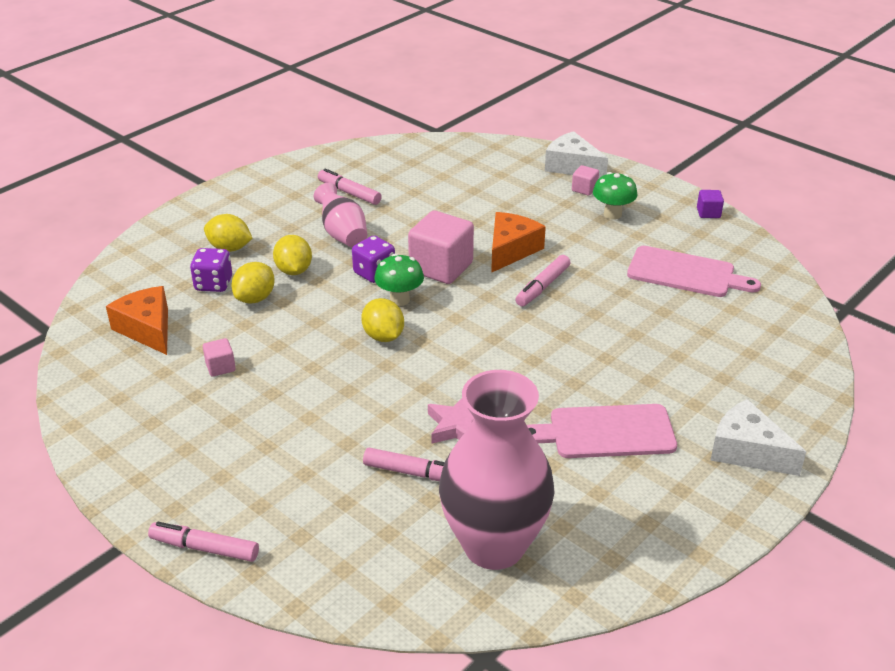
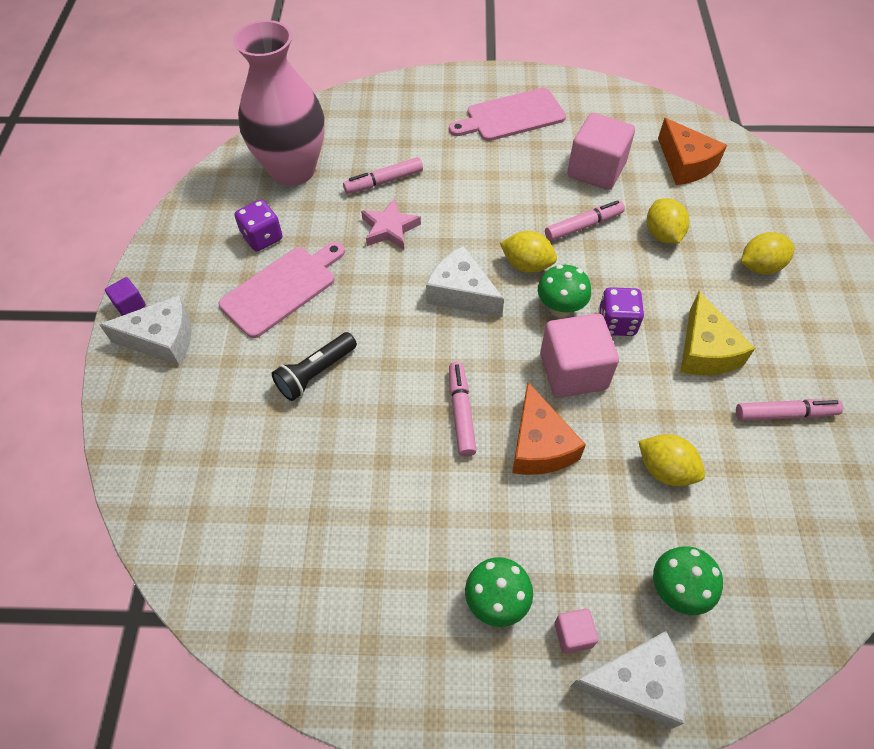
camera: 140 degrees right, 20 degrees up
orange cheese [106,286,168,355] -> orange cheese turned 45 degrees clockwise [658,118,727,185]
pink marker [148,522,259,562] -> pink marker moved to [545,200,625,241]
purple dice [190,248,232,292] -> purple dice moved to [235,200,283,251]
pink cube [203,338,236,377] -> pink cube [567,113,635,190], size x2.15
yellow lemon [273,235,312,275] -> yellow lemon moved to [638,434,705,486]
pink vase [314,183,367,247] -> yellow cheese [680,291,755,375]
pink cutting board [627,246,761,297] -> pink cutting board moved to [449,88,566,141]
purple cube [697,190,724,218] -> purple cube moved to [105,277,146,316]
none -> black flashlight [272,332,357,401]
none -> white cheese [426,246,504,317]
none -> green mushroom [653,546,723,615]

